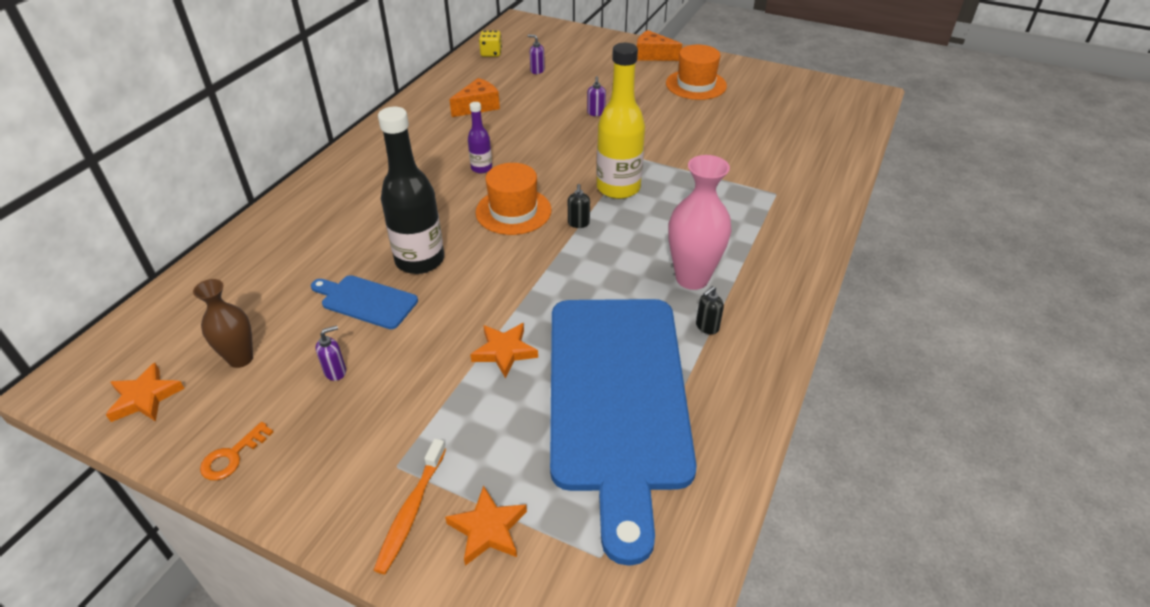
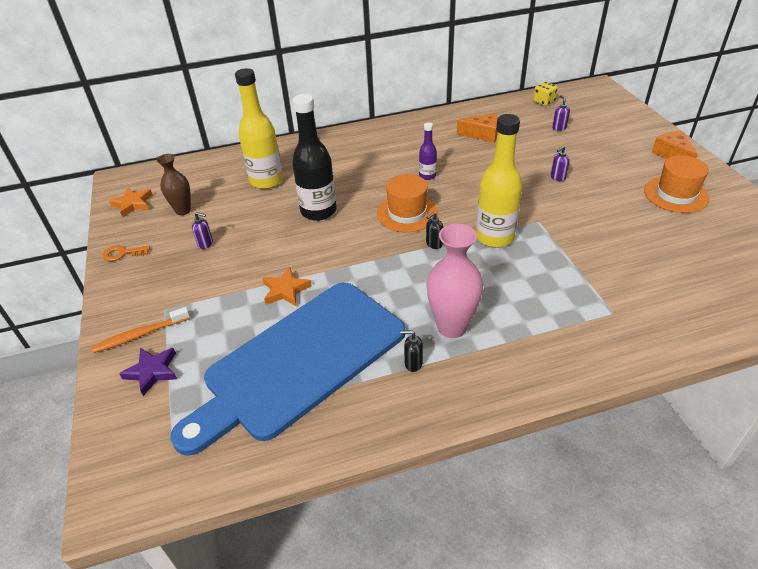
camera: 50 degrees right, 0 degrees up
blue cutting board [311,275,418,329] -> none
orange star [445,485,527,566] -> purple star [119,348,177,396]
none -> yellow bottle [235,68,283,189]

